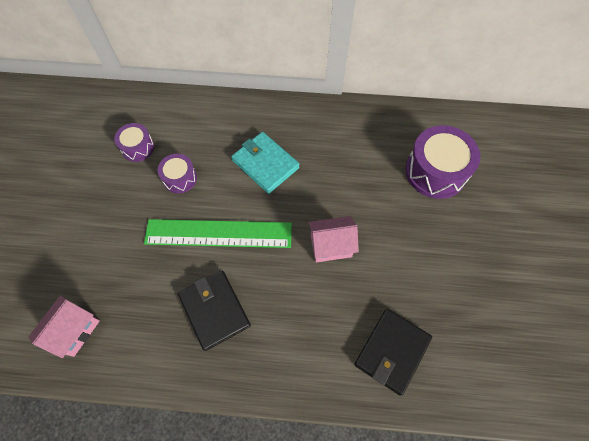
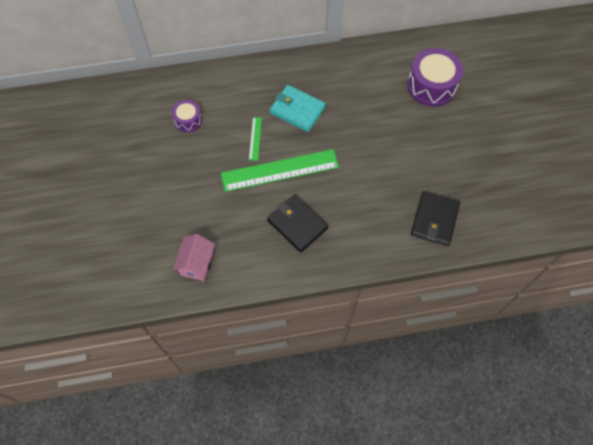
camera: 15 degrees left, 0 degrees up
purple drum [158,154,197,193] -> none
pink house [308,216,359,262] -> none
none -> green ruler [249,117,262,161]

